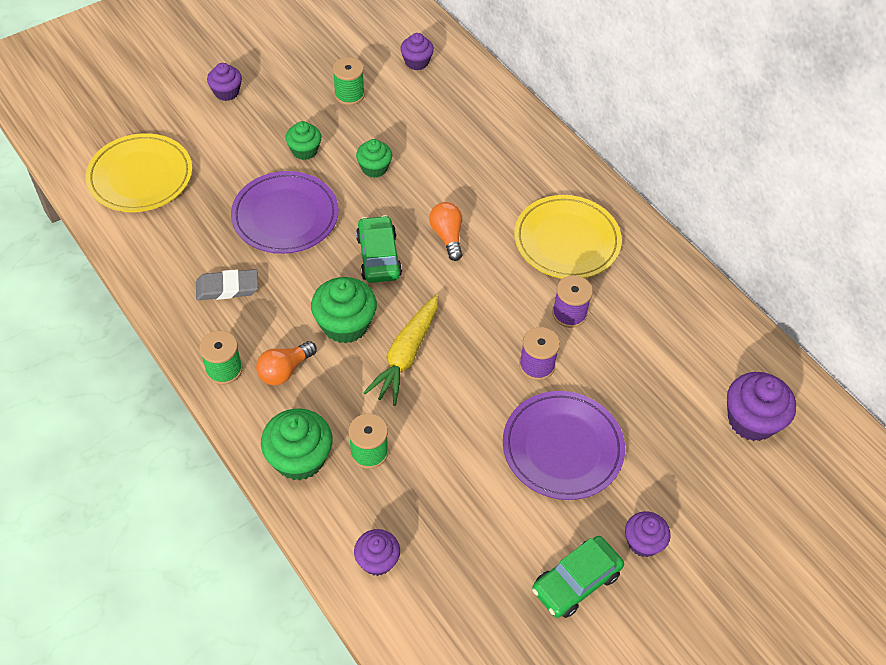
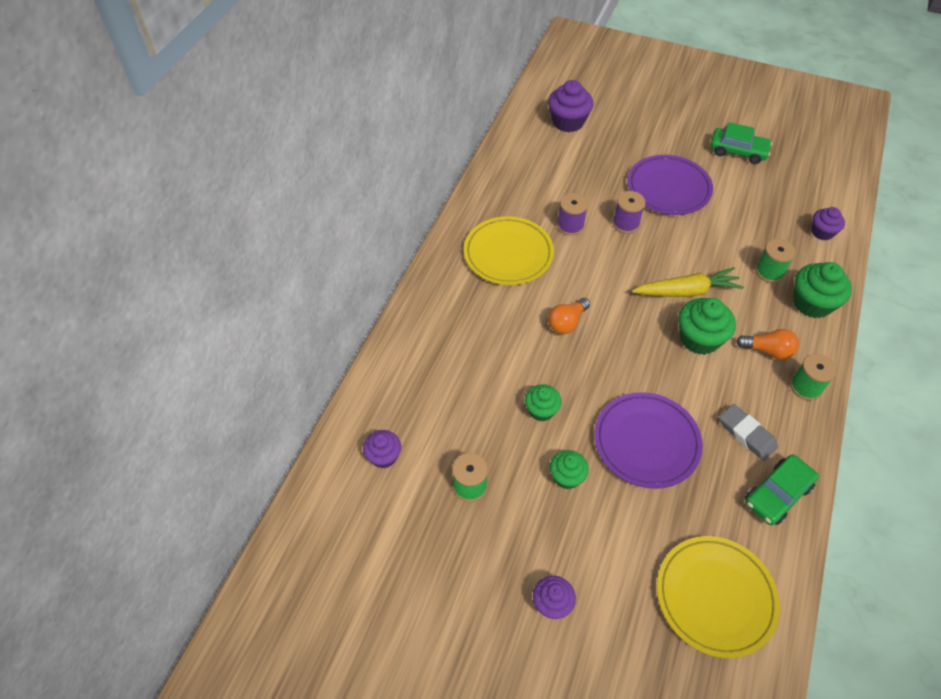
camera: 120 degrees left, 0 degrees up
green car [356,215,402,283] -> green car moved to [745,454,819,525]
purple cupcake [625,511,671,557] -> none

